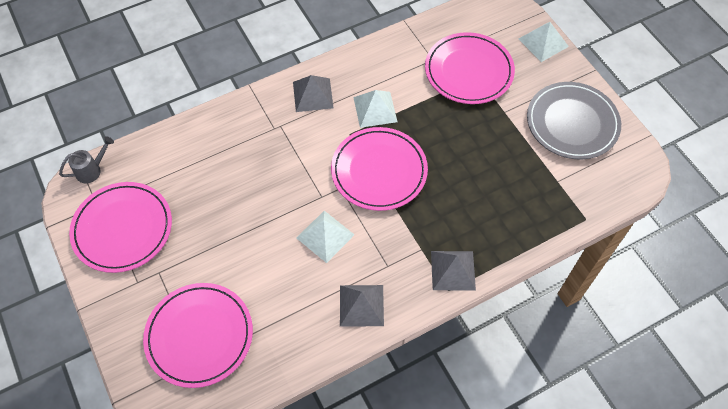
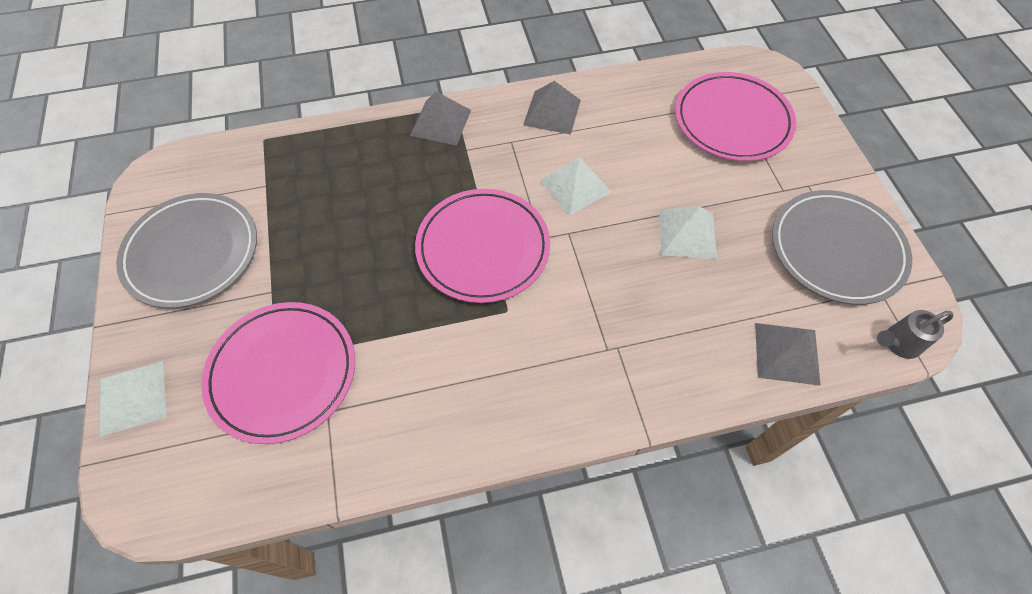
camera: 165 degrees left, 0 degrees up
pink plate [69,182,172,273] -> grey plate [772,190,912,305]
grey pyramid [293,75,334,112] -> grey pyramid moved to [755,323,821,386]
white pyramid [353,90,397,128] -> white pyramid moved to [660,206,717,259]

